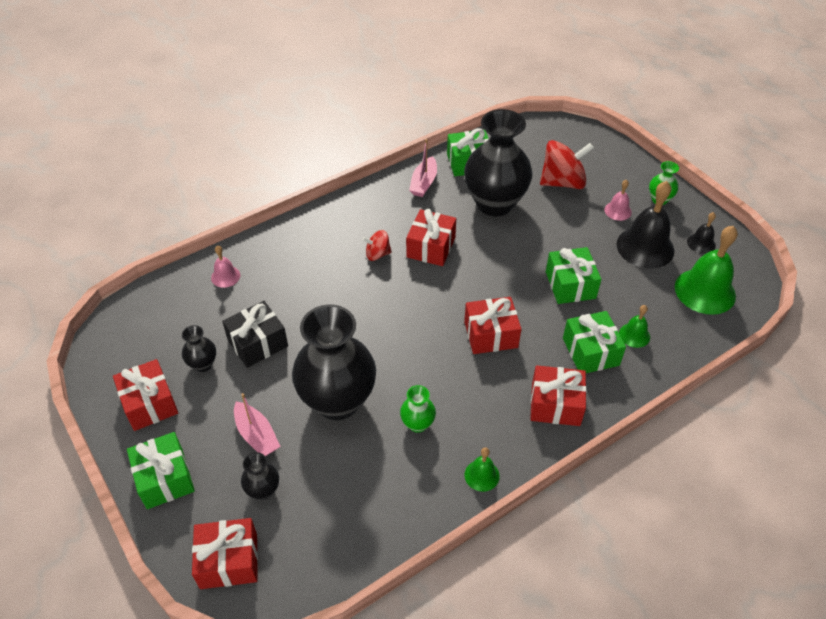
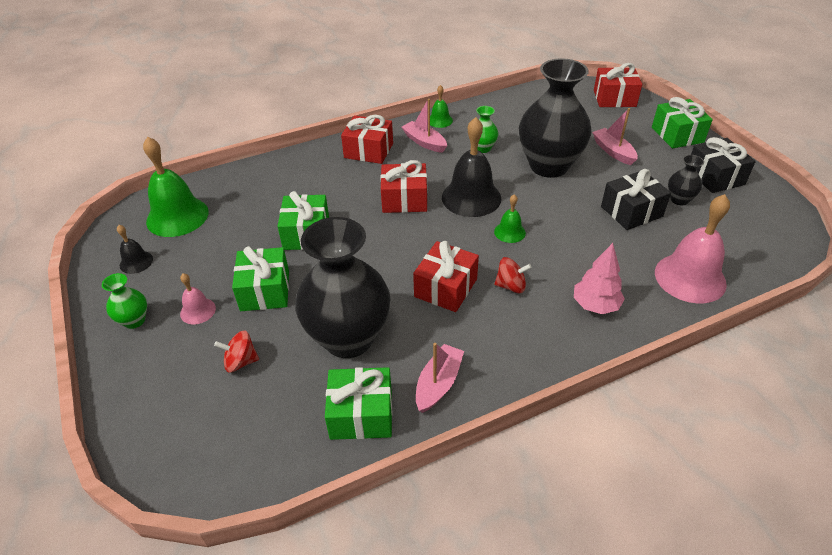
camera: 170 degrees left, 5 degrees down
red gift [113,359,178,431] -> black gift [691,137,756,193]
pink bell [211,246,240,288] -> pink bell [655,194,730,303], size x2.02
black vase [241,452,279,500] -> none
red spinning top [540,140,594,189] -> red spinning top [214,331,259,373], size x0.53
green gift [563,311,626,373] -> green gift moved to [232,246,289,311]
black bell [616,181,674,269] -> black bell moved to [442,117,501,217]
green bell [619,305,650,348] -> green bell moved to [494,194,526,243]
none -> pink boat [402,99,447,153]
none -> pink tree [574,243,625,314]

